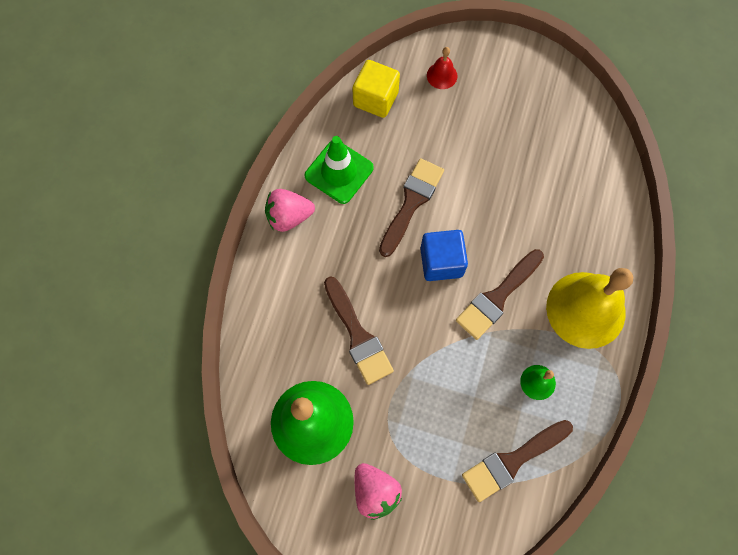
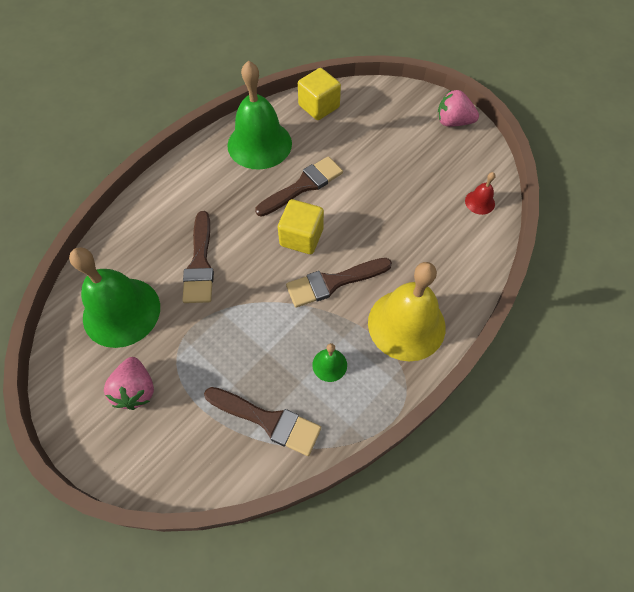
camera: 25 degrees right, 10 degrees down
pink strawberry [265,189,315,232] -> pink strawberry moved to [437,90,479,127]
green traffic cone [305,136,374,204] -> green bell [227,60,292,170]
blue cube [420,230,468,281] -> yellow cube [278,199,324,254]
red bell [427,47,457,89] -> red bell moved to [465,172,495,215]
brown brush [462,420,573,502] -> brown brush turned 150 degrees counterclockwise [204,387,321,456]

